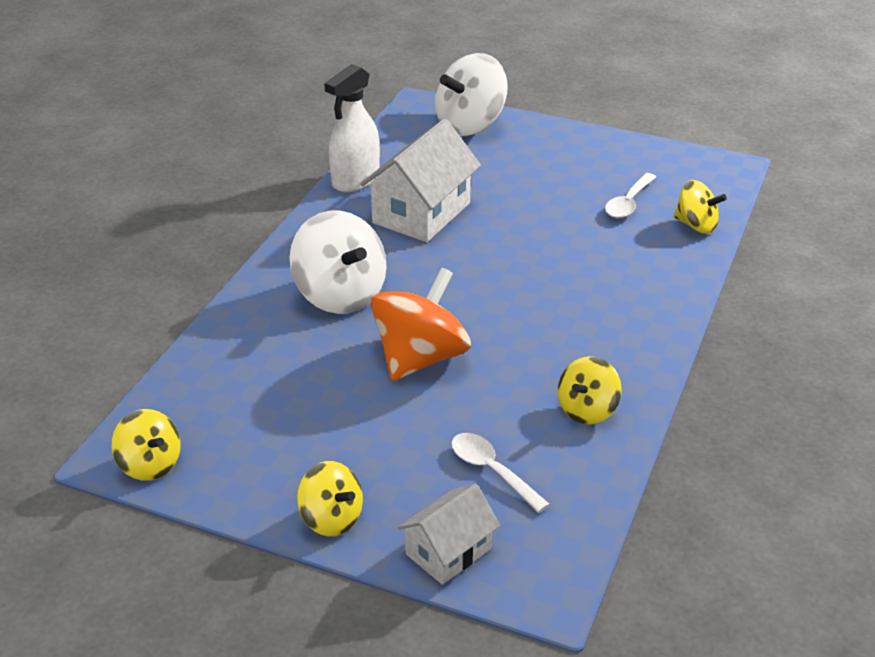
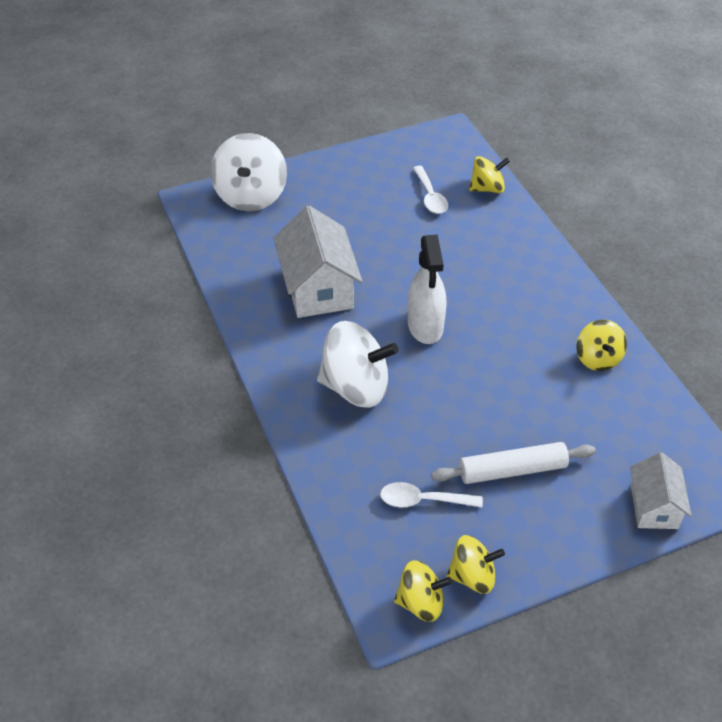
camera: 45 degrees left, 10 degrees up
yellow spinning top [297,461,363,536] -> yellow spinning top moved to [447,535,505,594]
white spray bottle [324,64,380,192] -> white spray bottle moved to [408,235,446,344]
orange spinning top [371,268,471,381] -> none
white spoon [451,433,550,513] -> white spoon moved to [380,482,483,508]
none -> white rolling pin [431,442,596,484]

